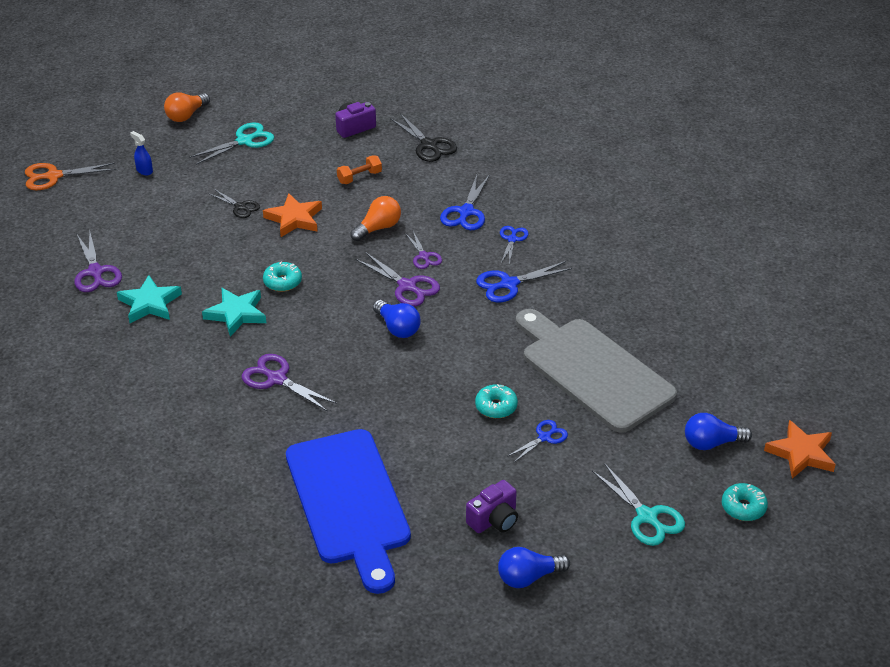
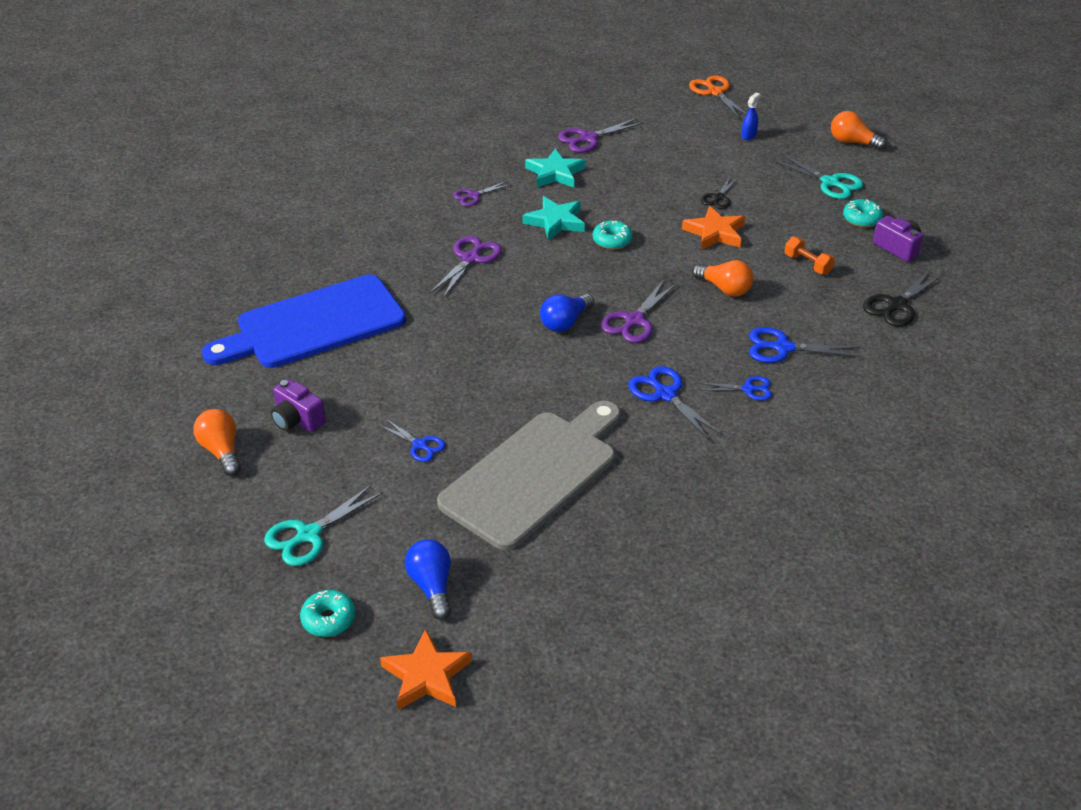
camera: 80 degrees right, 0 degrees up
purple scissors [405,231,442,269] -> purple scissors moved to [453,181,511,206]
turquoise donut [475,384,518,418] -> turquoise donut moved to [843,199,883,228]
blue light bulb [498,547,570,588] -> orange light bulb [194,409,241,476]

